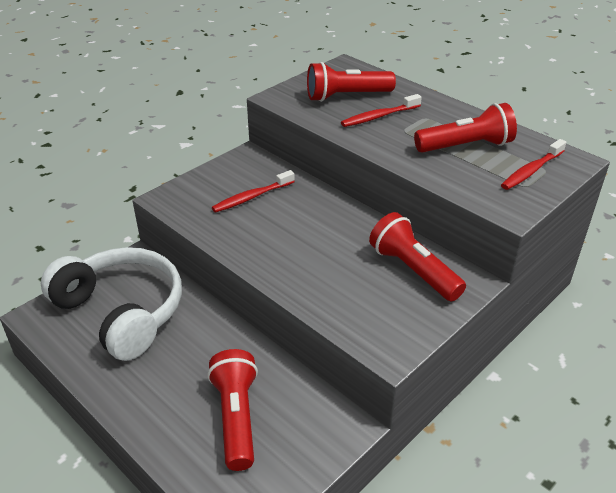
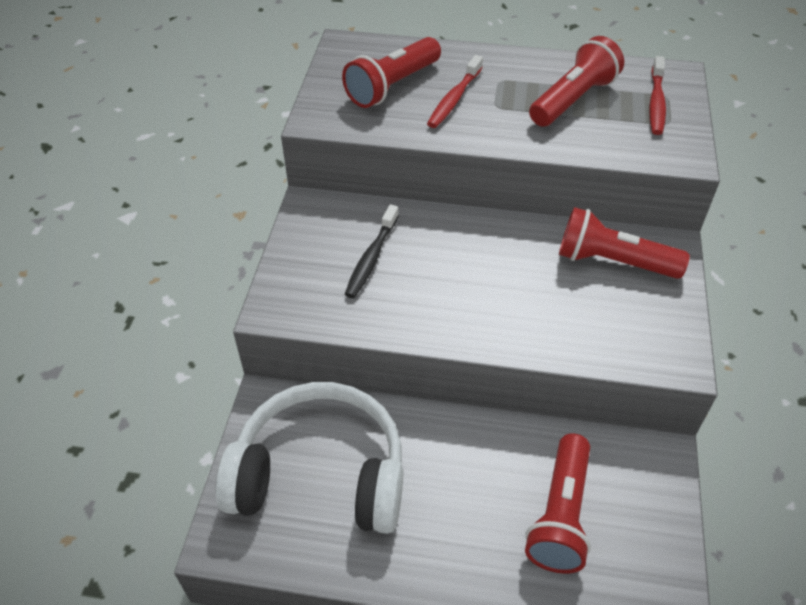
camera: 35 degrees left, 10 degrees up
red flashlight [207,349,258,471] -> red flashlight turned 120 degrees counterclockwise [525,433,591,574]
red toothbrush [212,170,295,213] -> black toothbrush [345,204,399,298]

